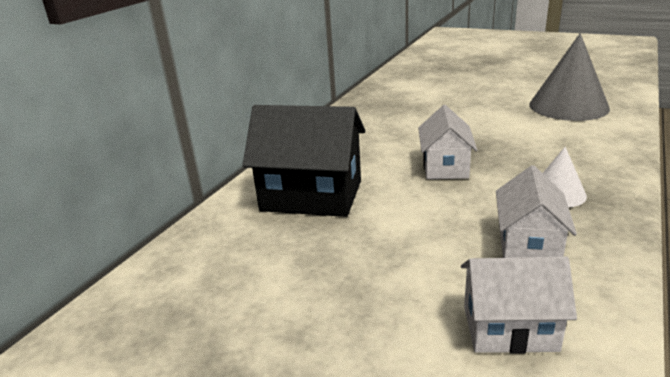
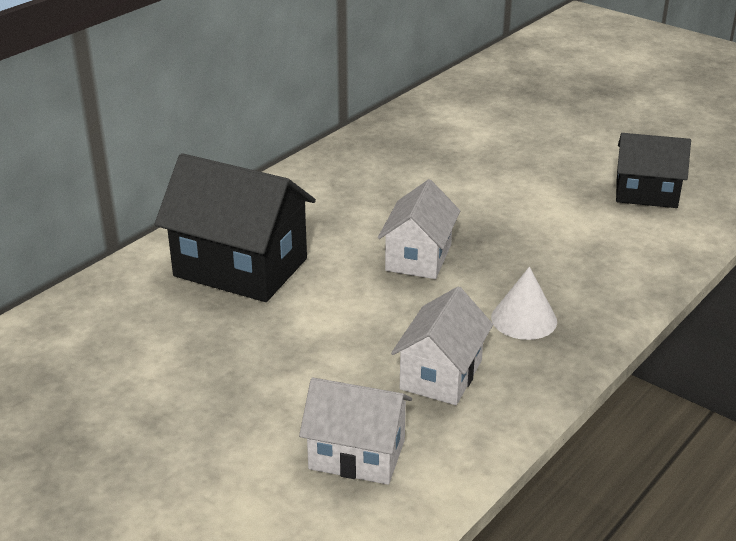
camera: 10 degrees right, 5 degrees up
grey cone [529,33,610,121] -> black house [616,133,691,208]

